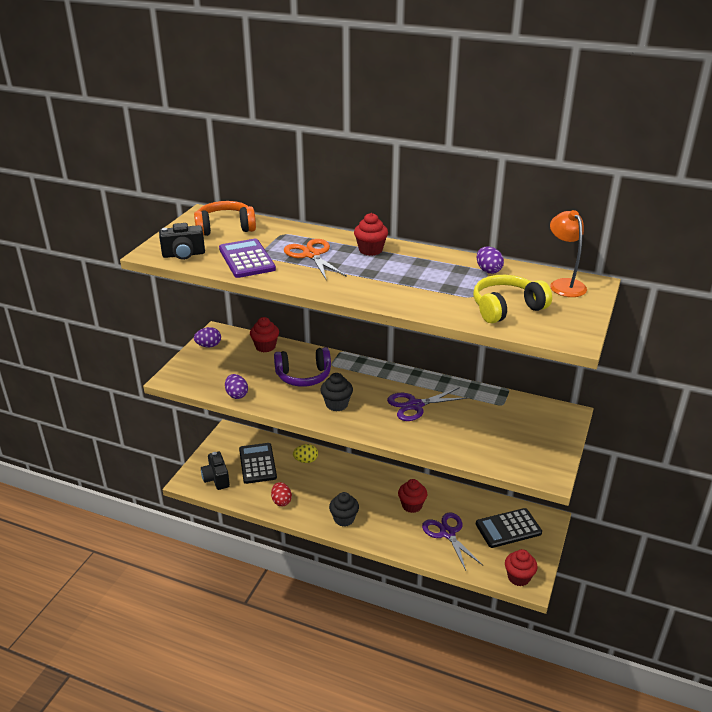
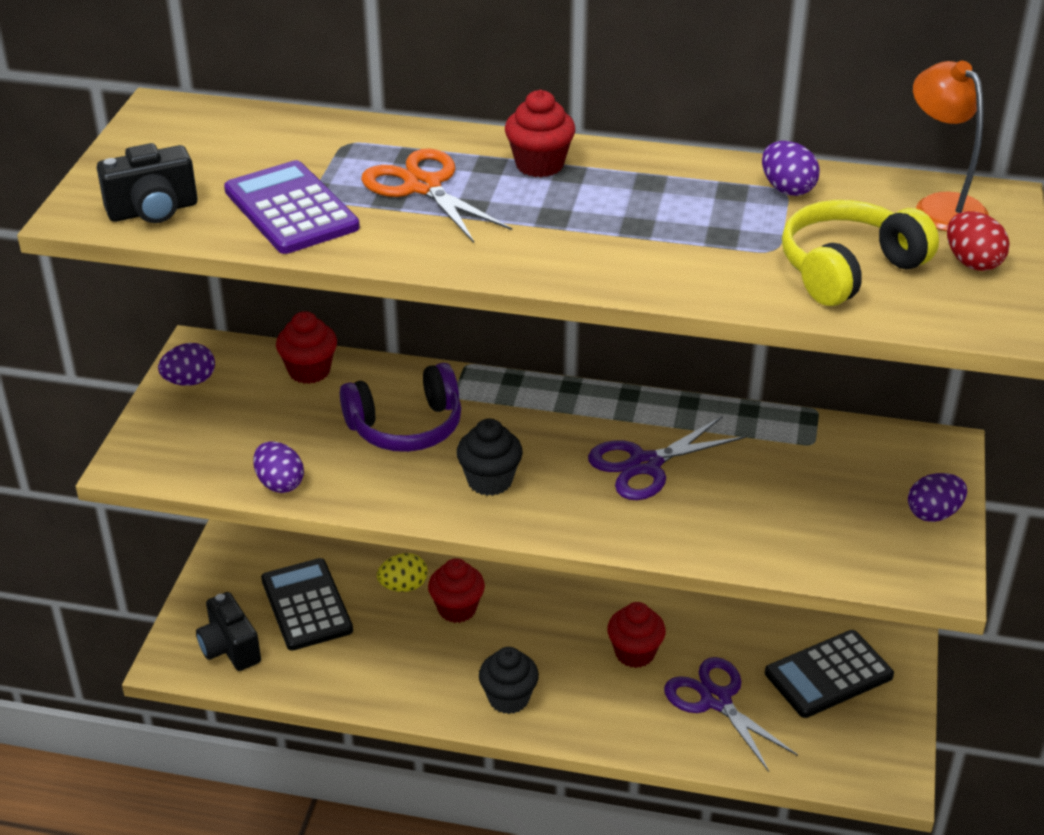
camera: 10 degrees left, 5 degrees up
orange headphones [194,201,256,236] -> none
red egg [271,482,292,507] -> red egg moved to [947,211,1010,271]
red cupcake [505,549,538,586] -> red cupcake moved to [428,558,485,623]
none -> purple egg [908,473,967,522]

